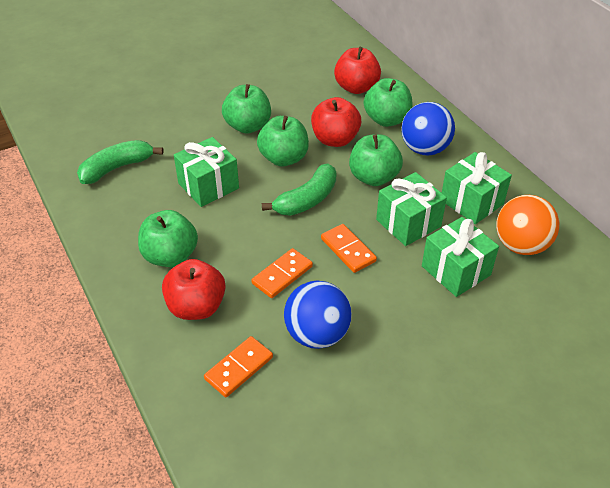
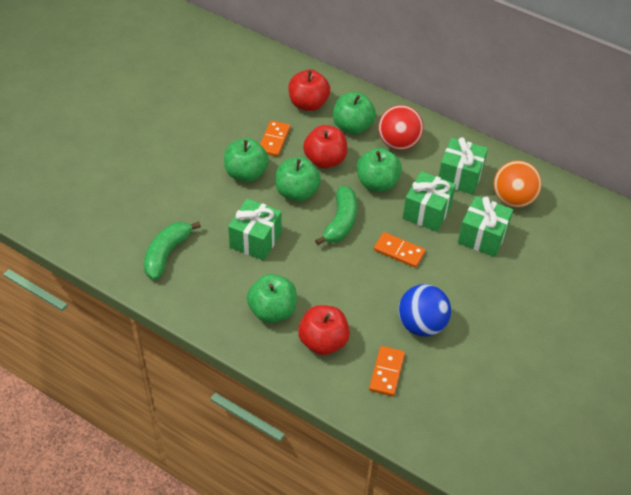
camera: 30 degrees left, 5 degrees up
orange domino [251,248,313,298] -> orange domino moved to [260,120,290,157]
blue ball [401,102,455,155] -> red ball [378,105,424,150]

